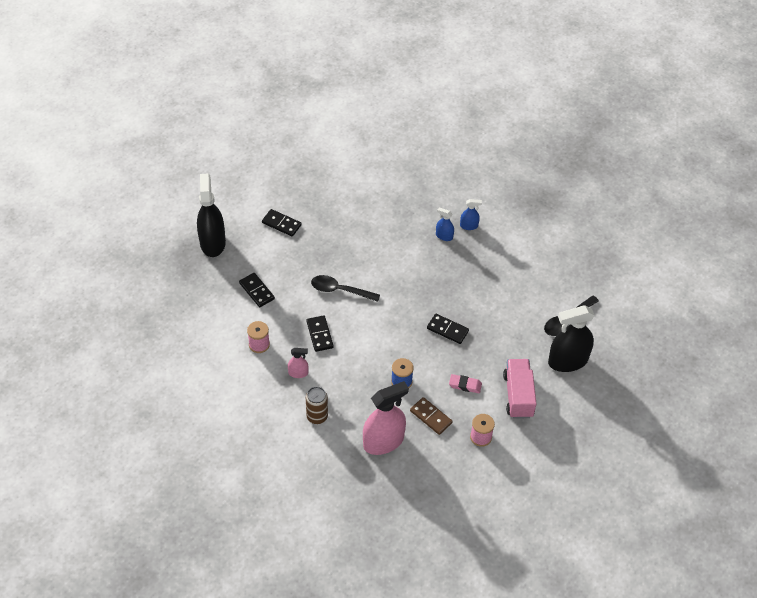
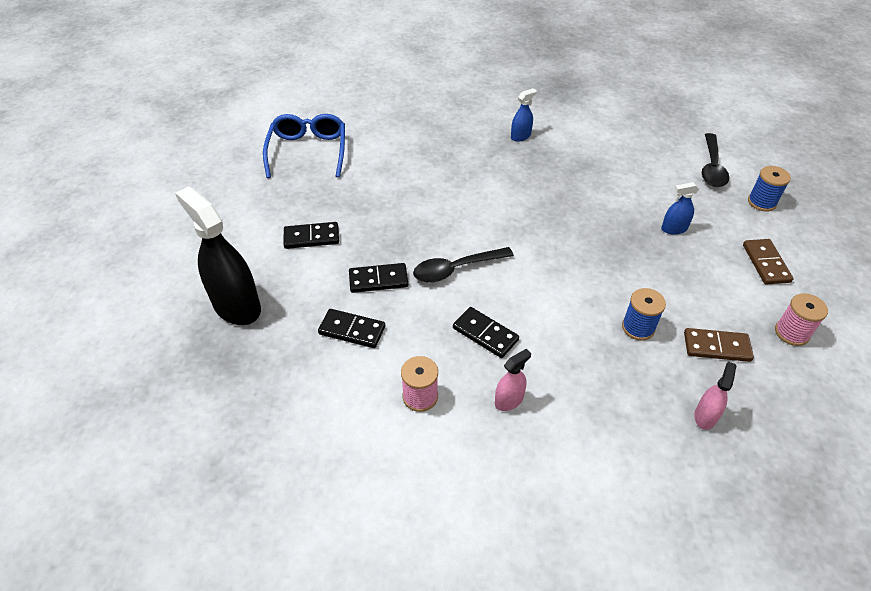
camera: 35 degrees left, 5 degrees down
brown can [306,387,328,424] -> none
pink spray bottle [363,381,409,455] -> pink spray bottle [694,362,736,430], size x0.47
black domino [427,314,469,344] -> black domino moved to [349,263,408,293]
blue spray bottle [436,207,454,241] -> blue spray bottle moved to [661,182,699,235]
pink eraser [449,374,482,393] -> none
pink truck [503,359,537,418] -> brown domino [743,239,794,285]
black spray bottle [548,305,595,372] -> blue spool [748,166,791,212]
none -> blue glasses [263,114,345,178]

